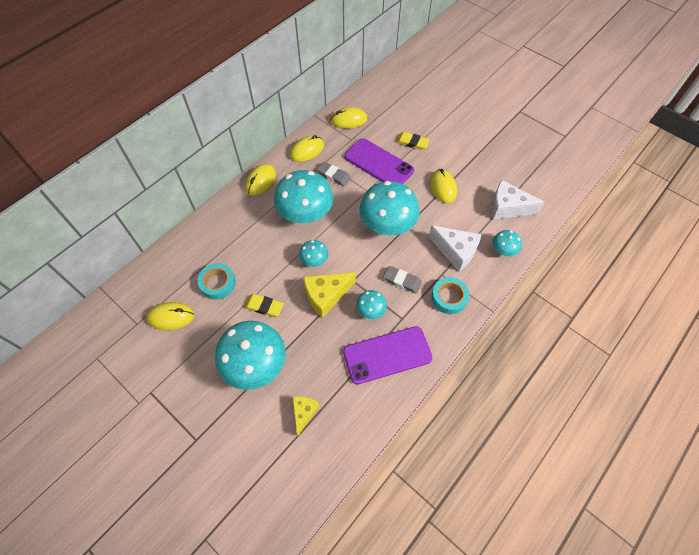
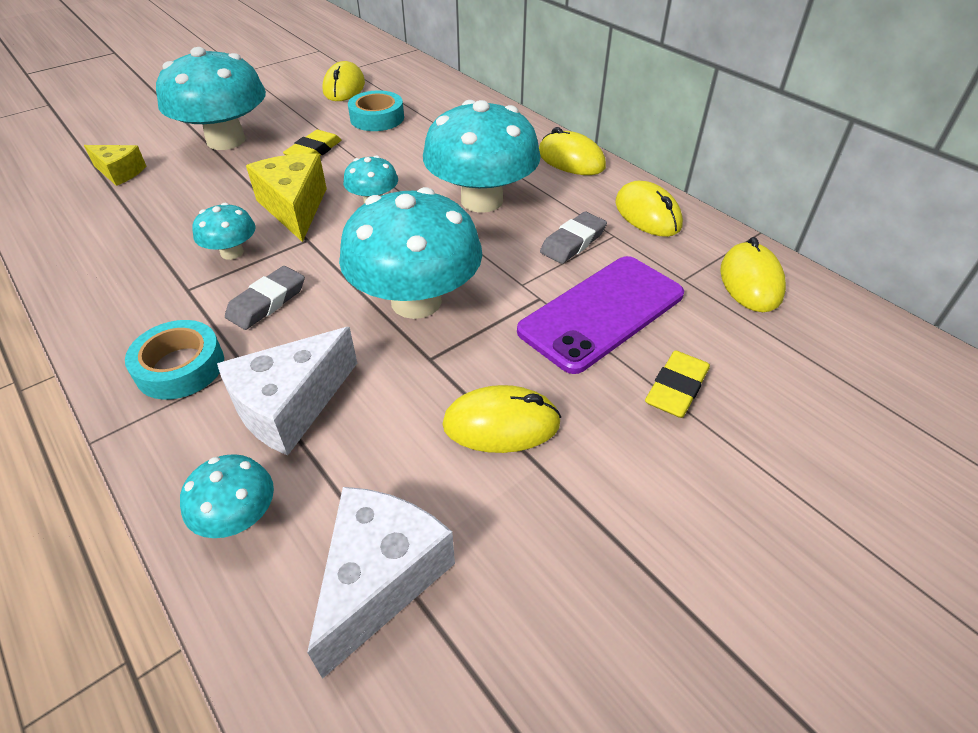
camera: 100 degrees right, 15 degrees down
purple phone [343,326,433,384] -> none

